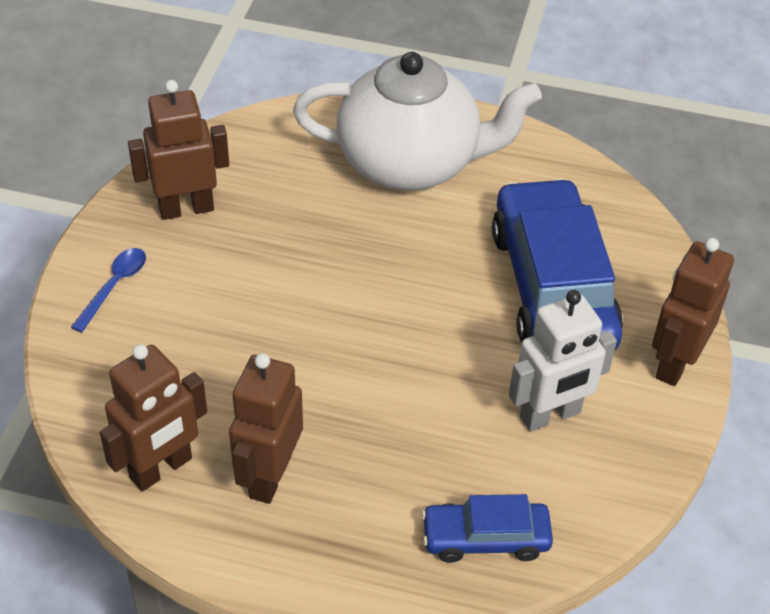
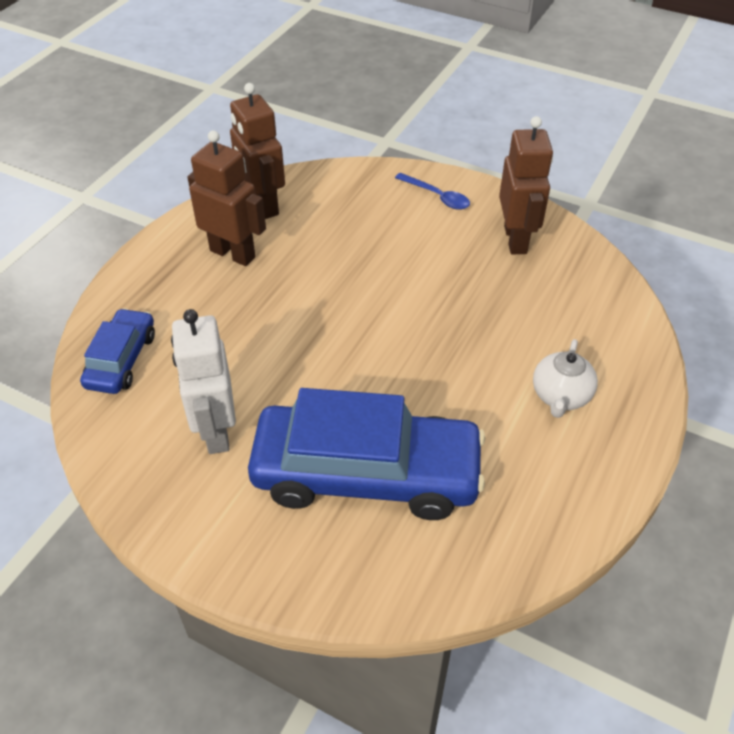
camera: 105 degrees right, 0 degrees up
white teapot [293,52,542,190] -> white teapot [533,339,598,418], size x0.43
brown robot [652,238,734,386] -> none

